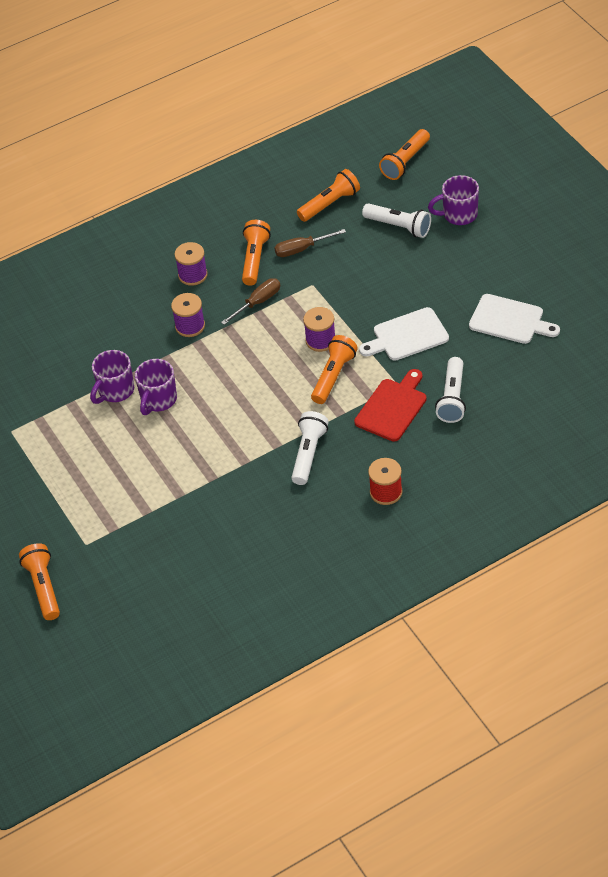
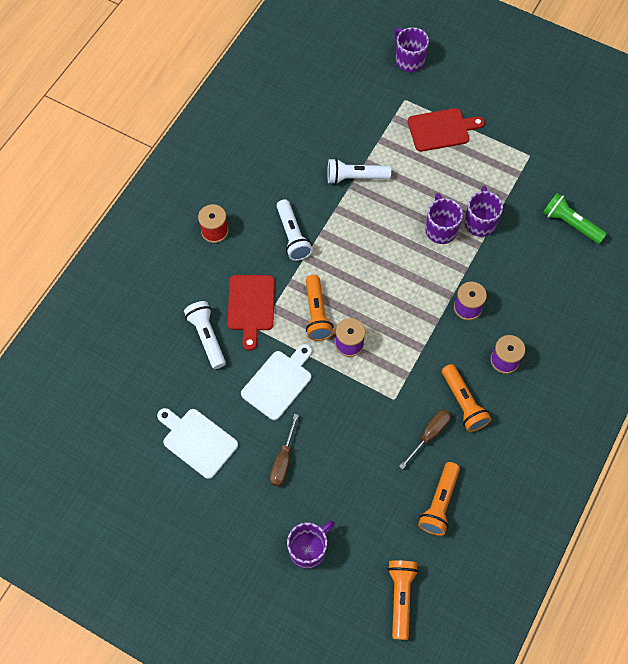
camera: 145 degrees right, 15 degrees up
orange flashlight [19,543,60,620] -> purple mug [394,27,429,72]
brown screwdriver [221,278,280,325] -> brown screwdriver moved to [270,414,299,487]
white flashlight [362,203,431,238] -> white flashlight moved to [327,158,391,184]
white cutting board [469,294,560,344] -> white cutting board turned 45 degrees clockwise [157,408,238,479]
none -> red cutting board [408,108,485,152]
none -> green flashlight [543,193,607,244]

